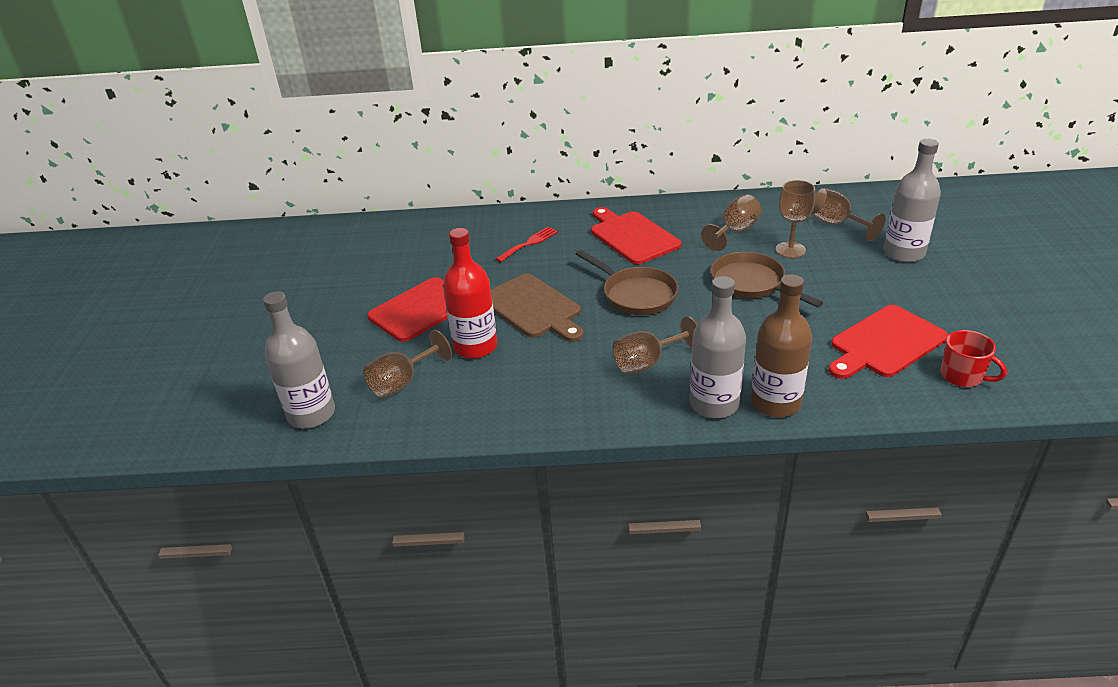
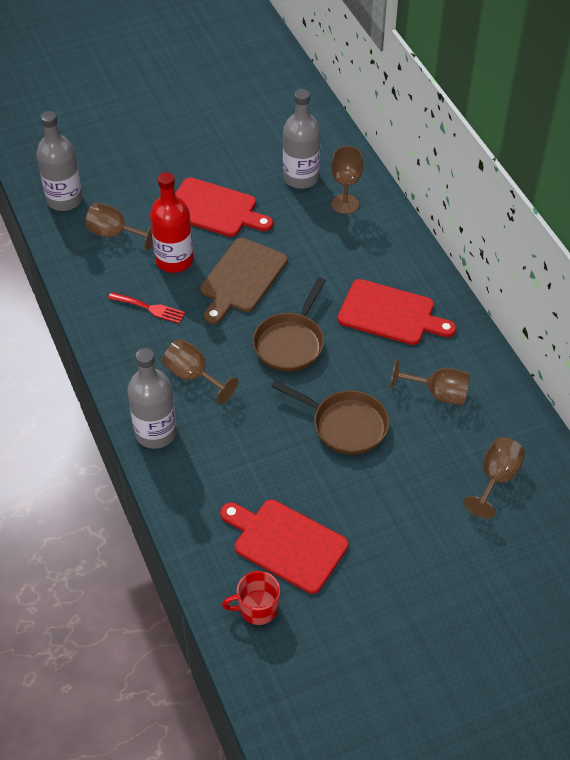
camera: 65 degrees right, 15 degrees up
red fork [495,227,558,262] -> red fork moved to [108,292,186,324]
red cutting board [591,207,681,264] -> red cutting board turned 75 degrees clockwise [337,279,456,345]
brown pan [710,252,823,307] -> brown pan turned 90 degrees clockwise [271,380,389,455]
brown bottle [751,274,812,417] -> none
brown goblet [775,180,815,258] -> brown goblet moved to [331,146,363,214]
grey bottle [883,139,941,262] -> grey bottle moved to [283,89,320,189]
red mug [940,330,1007,387] -> red mug turned 60 degrees clockwise [222,571,280,625]

